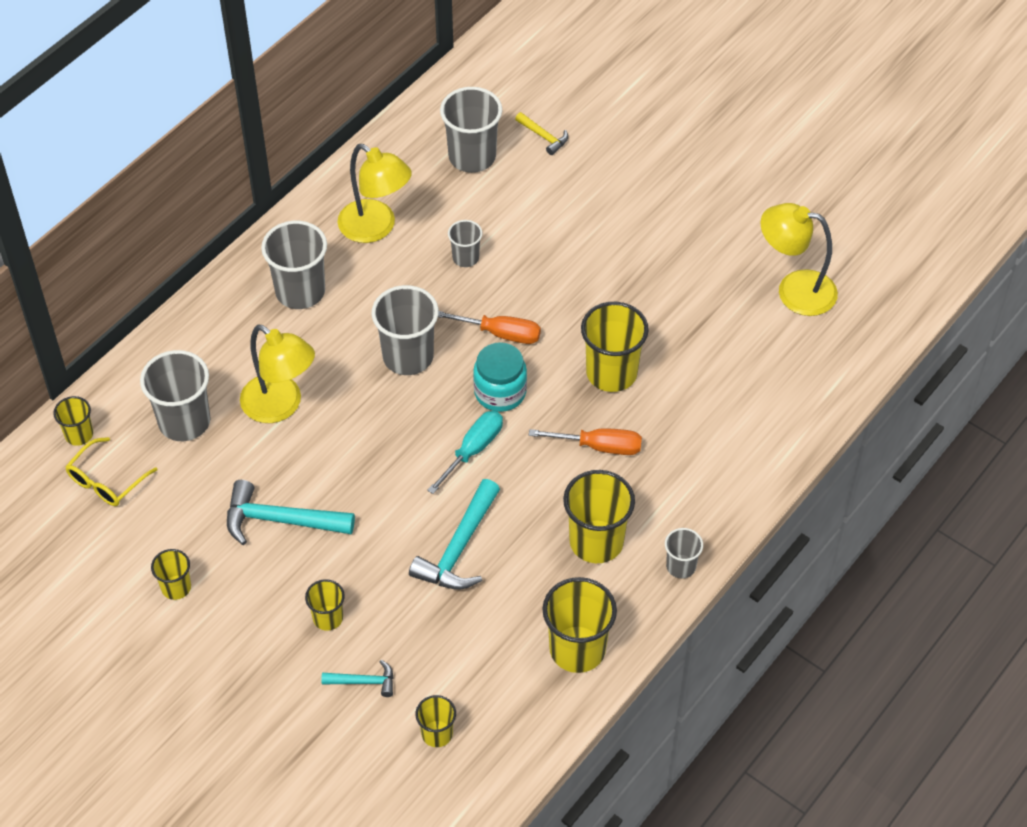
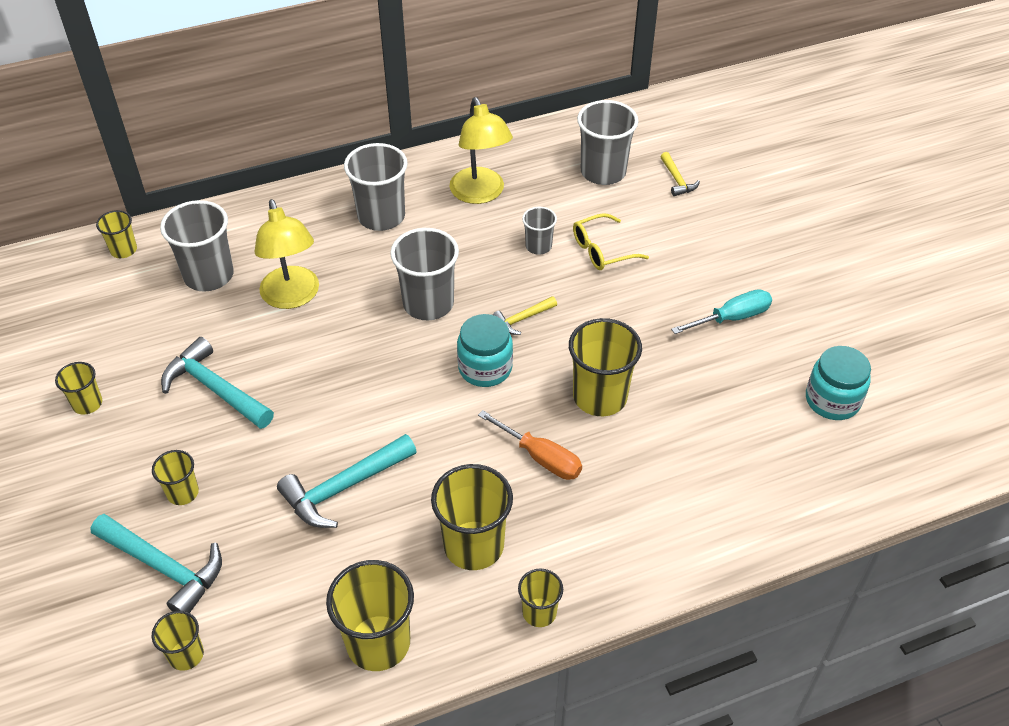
camera: 30 degrees right, 5 degrees down
yellow glasses [65,437,158,506] -> yellow glasses moved to [573,213,649,270]
turquoise hammer [321,660,393,697] -> turquoise hammer [91,514,222,613], size x1.87
turquoise screwdriver [427,411,503,494] -> turquoise screwdriver moved to [671,289,772,334]
orange screwdriver [438,311,541,344] -> yellow hammer [493,296,557,335]
grey cup [665,528,703,578] -> yellow cup [518,568,563,627]
yellow lamp [760,203,838,316] -> turquoise jar [806,346,871,420]

